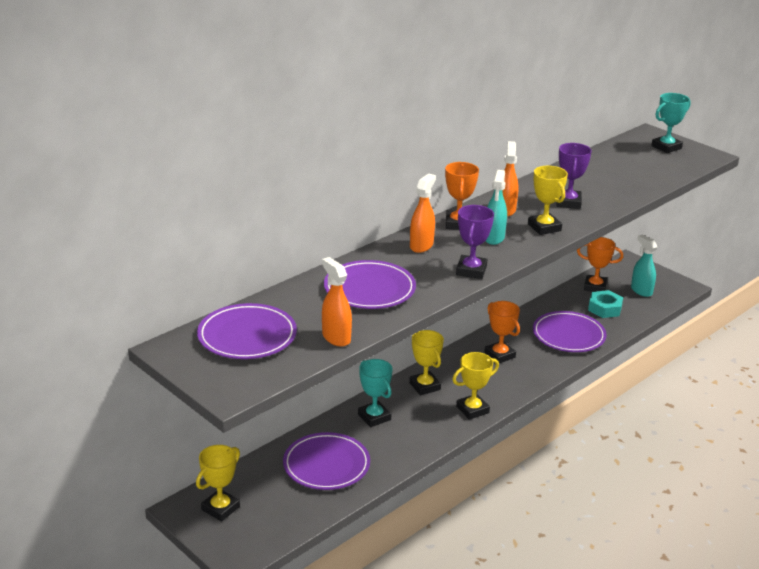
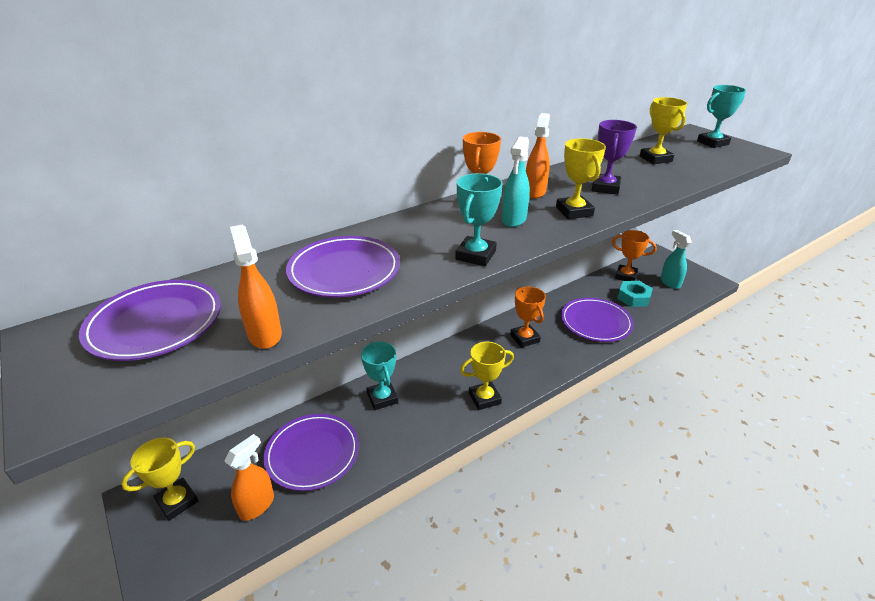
camera: 10 degrees right, 5 degrees up
yellow trophy [409,330,444,396] -> yellow trophy moved to [640,97,687,164]
orange spray bottle [410,174,436,253] -> orange spray bottle moved to [224,434,274,521]
purple trophy [456,205,494,279] -> turquoise trophy [455,173,503,266]

